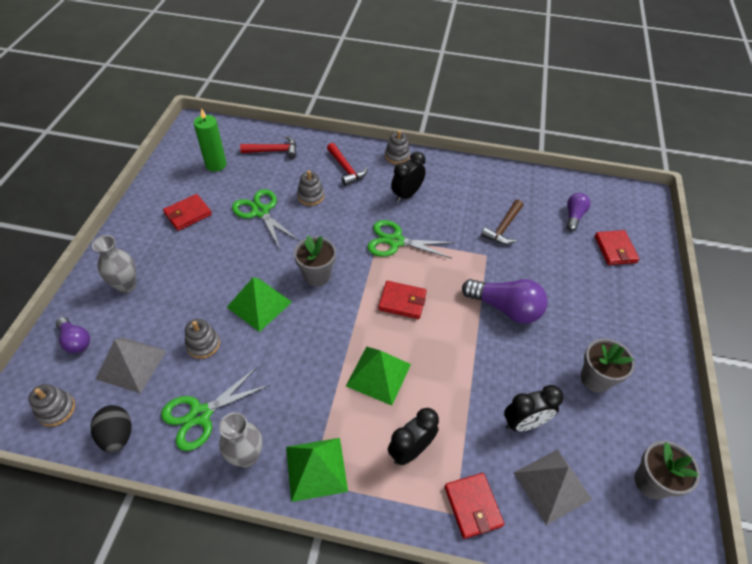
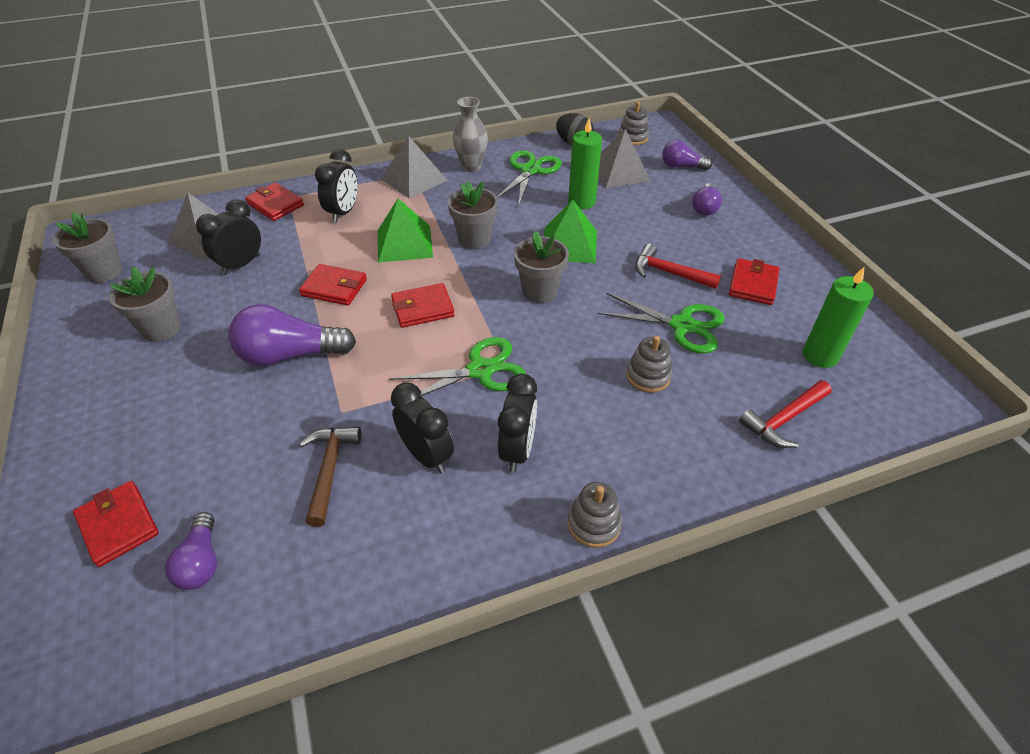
camera: 150 degrees right, 5 degrees down
grey vase [92,235,136,293] -> purple light bulb [692,183,722,216]
grey stacking toy [185,319,220,359] -> green candle [568,118,602,209]
green pyramid [286,438,348,502] -> grey pyramid [381,136,448,198]
red hammer [327,143,368,186] -> red hammer moved to [635,244,721,289]
none -> red wallet [299,264,367,306]
none -> black clock [391,383,454,473]
none -> grey flower pot [448,181,498,249]

